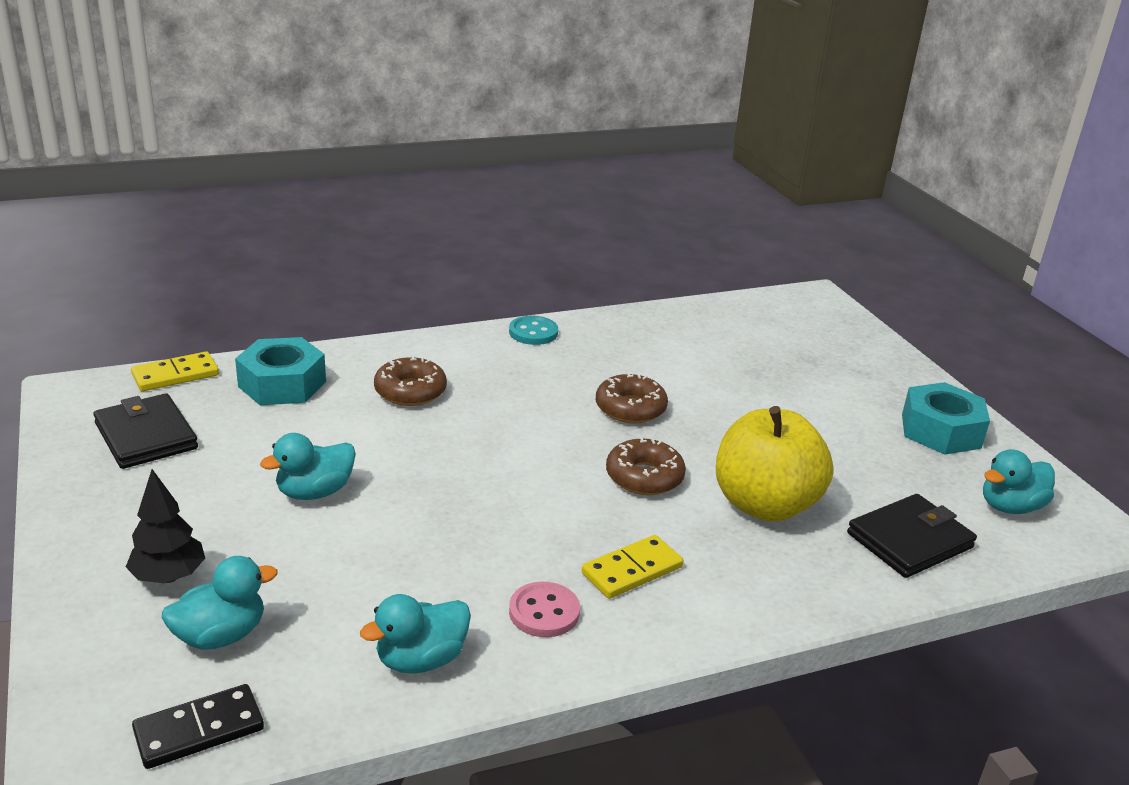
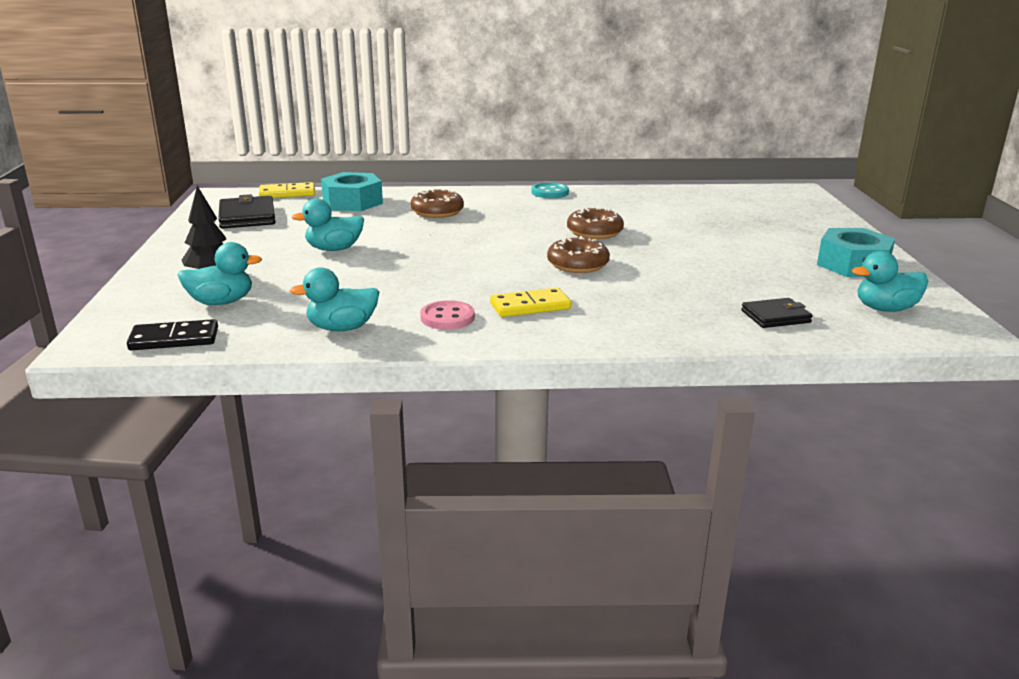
camera: 20 degrees right, 5 degrees down
yellow apple [716,406,834,522] -> none
black wallet [847,494,977,578] -> black wallet [741,298,813,328], size x0.64

